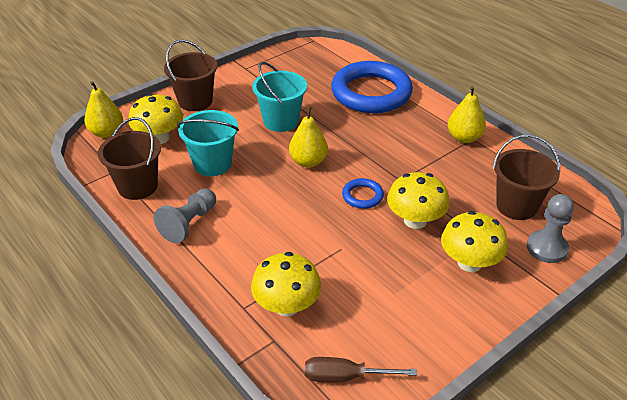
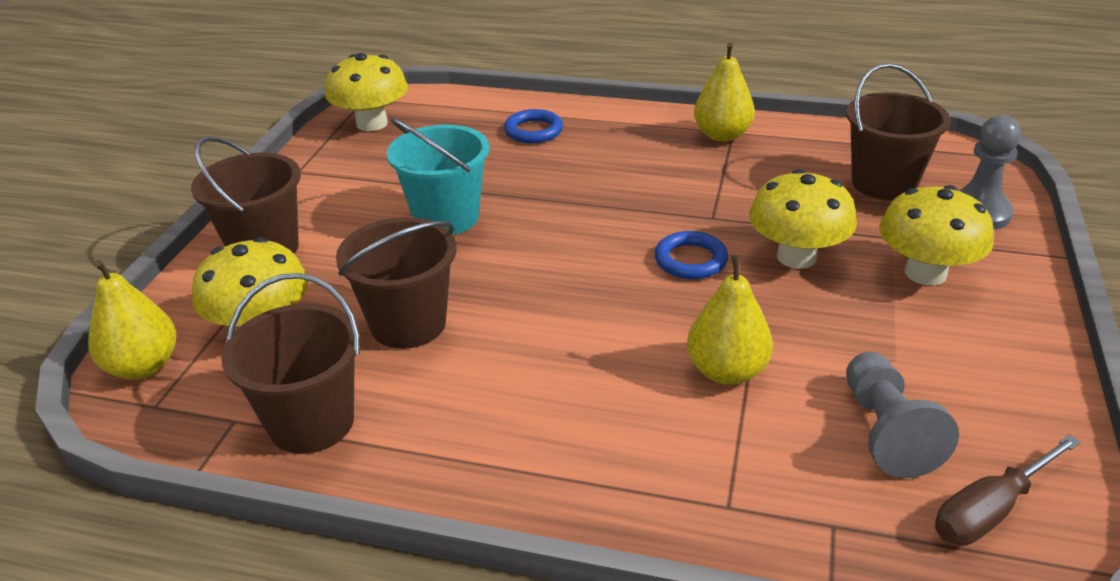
camera: 35 degrees left, 5 degrees down
grey pawn [154,188,216,243] -> grey pawn moved to [846,352,959,478]
turquoise bucket [177,110,239,176] -> brown bucket [336,217,457,349]
yellow mushroom [251,252,321,317] -> yellow mushroom moved to [325,53,408,131]
yellow pear [289,107,328,168] -> yellow pear moved to [687,255,773,385]
blue ring [331,61,413,113] -> blue ring [504,109,563,143], size x0.43

